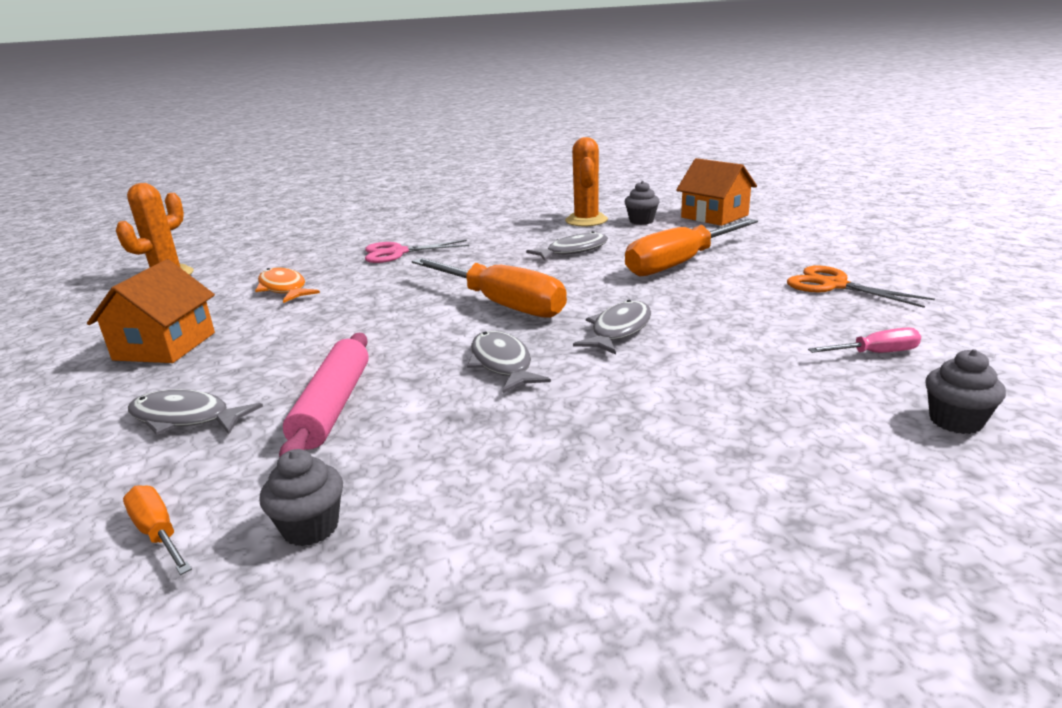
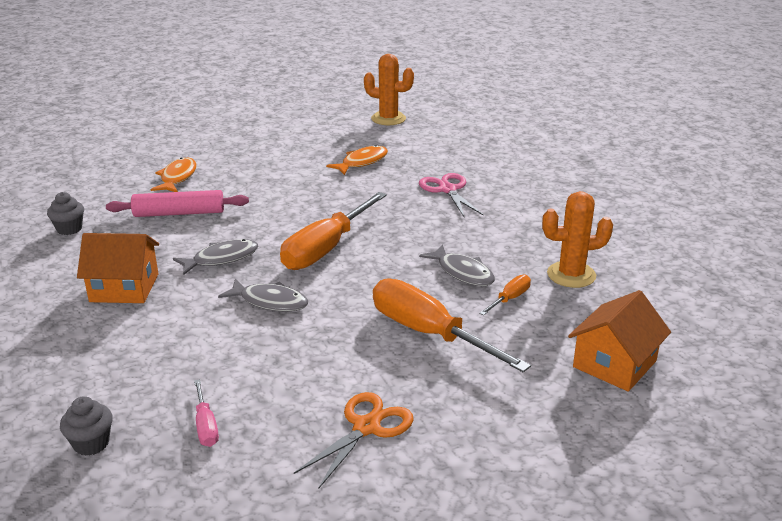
camera: 80 degrees right, 5 degrees up
orange house [87,259,215,363] -> orange house moved to [77,233,159,303]
orange screwdriver [123,485,192,575] -> orange screwdriver moved to [479,274,531,315]
grey fish [128,389,263,435] -> orange fish [151,158,197,192]
grey cupcake [625,181,660,225] -> none

